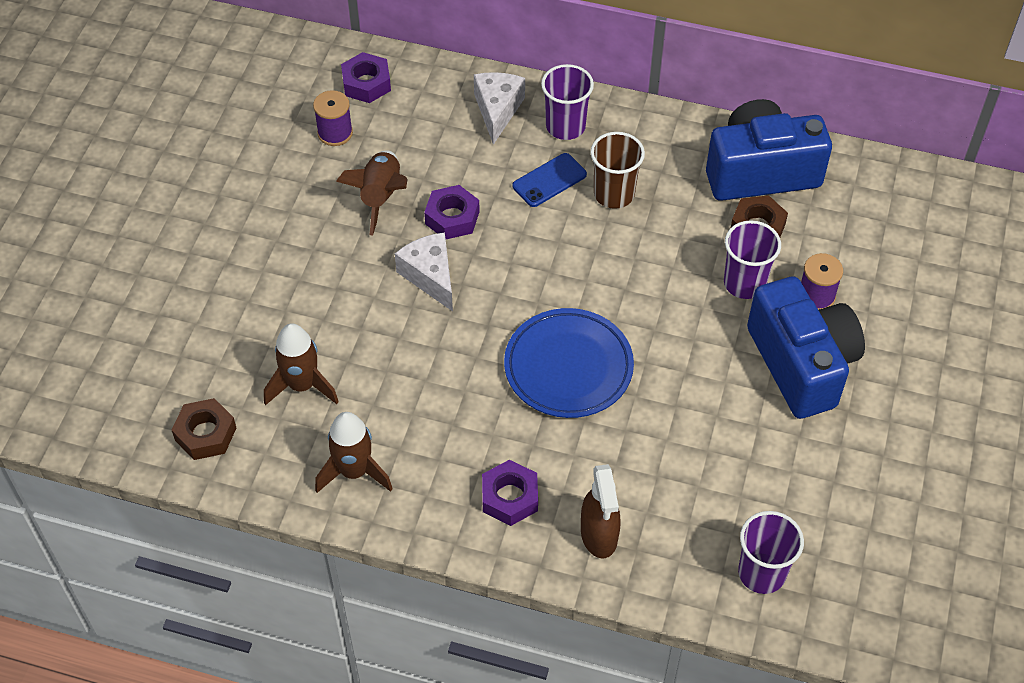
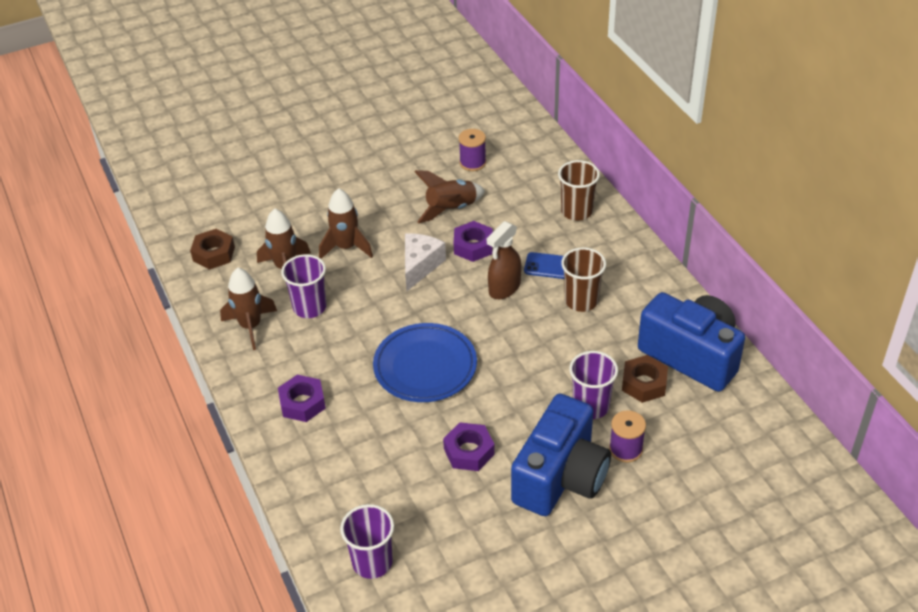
camera: 50 degrees right, 10 degrees down
purple nut [341,52,391,103] -> purple nut moved to [443,422,495,471]
white cheese [474,72,525,145] -> brown cup [558,160,600,221]
purple cup [541,64,594,140] -> purple cup moved to [281,254,327,318]
brown spray bottle [581,464,621,558] -> brown spray bottle moved to [487,221,521,299]
none -> brown rocket [319,188,373,259]

